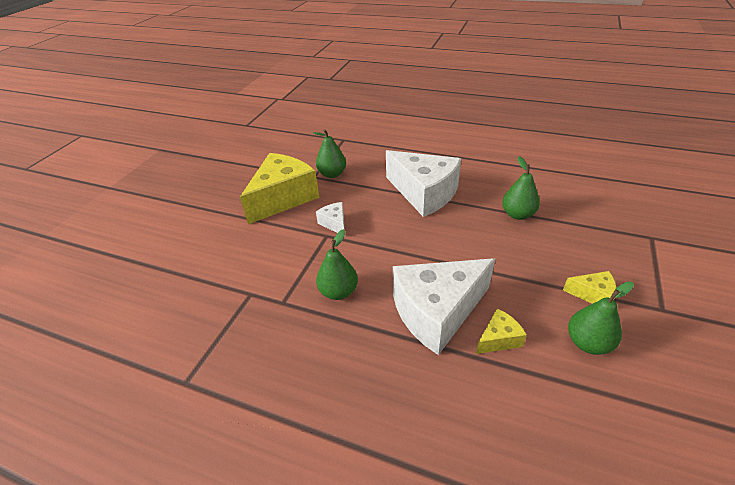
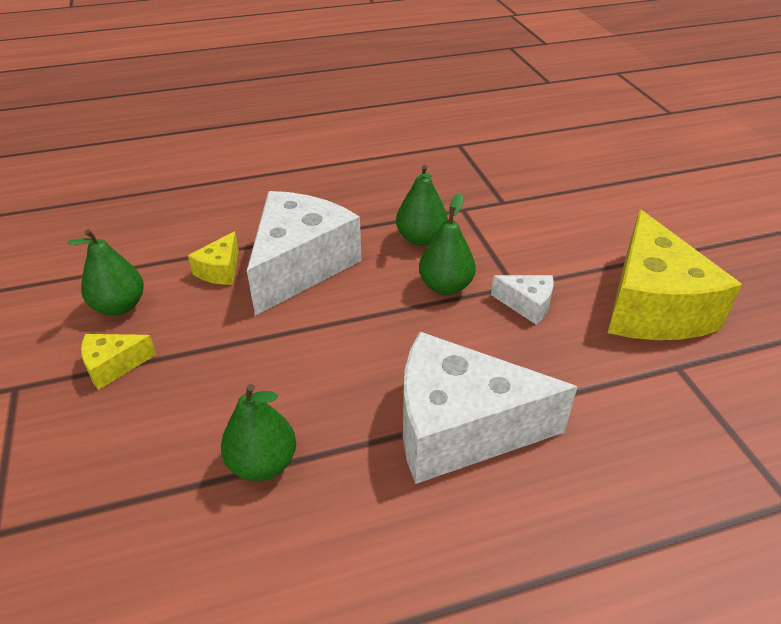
camera: 140 degrees right, 0 degrees up
green pear [313,129,346,178] -> green pear moved to [419,193,476,295]

